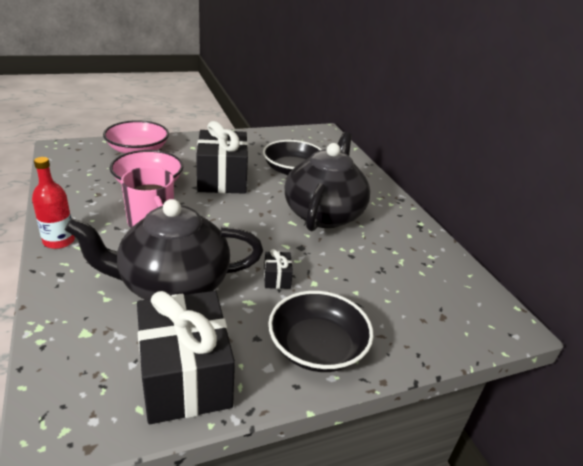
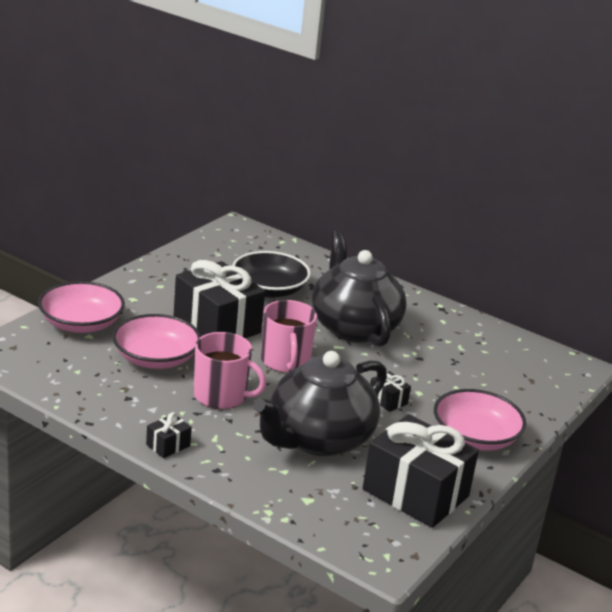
camera: 35 degrees left, 5 degrees down
red bottle [32,157,75,249] -> black gift [146,412,192,458]
black bowl [268,291,374,372] -> pink bowl [434,389,526,451]
none -> pink mug [261,300,317,373]

